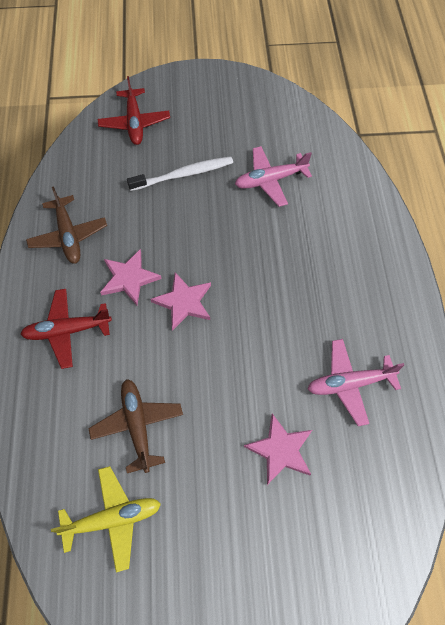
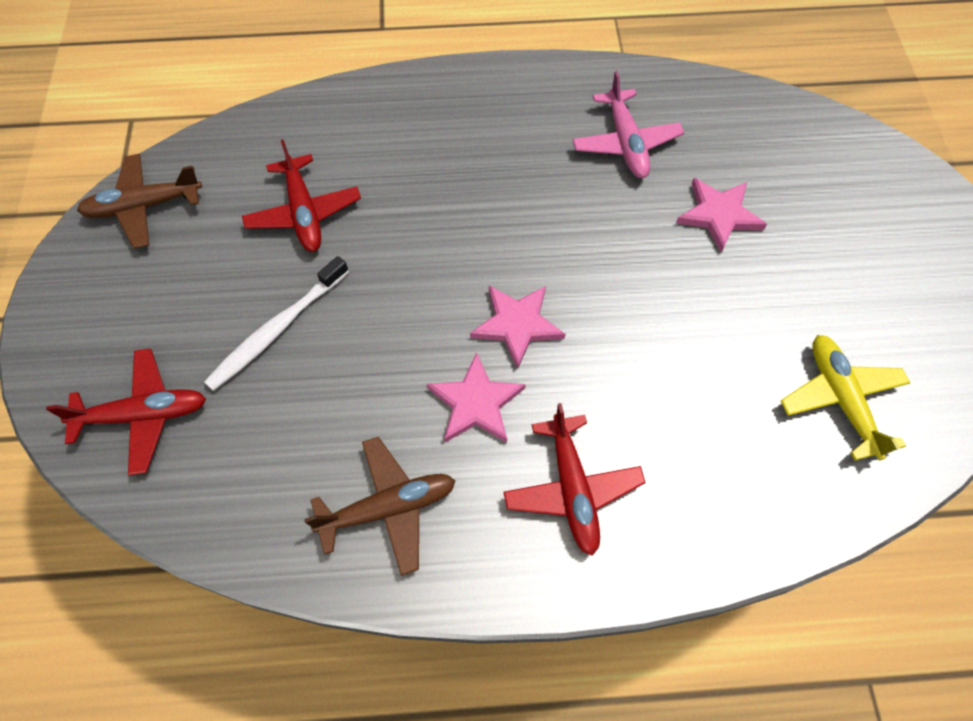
camera: 90 degrees left, 0 degrees up
brown plane [88,379,183,473] -> brown plane moved to [77,154,202,249]
white toothbrush [127,156,233,191] -> white toothbrush turned 120 degrees counterclockwise [204,256,349,391]
pink plane [235,146,312,207] -> red plane [242,139,361,252]

